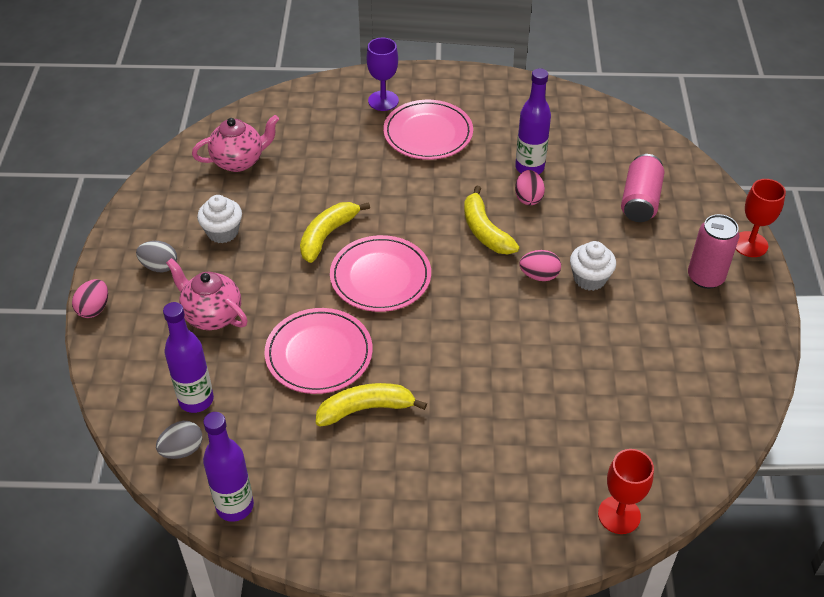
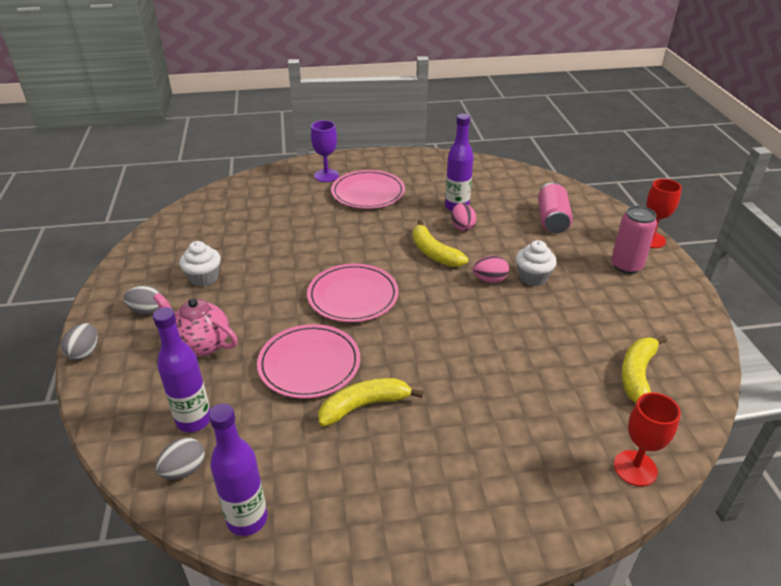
camera: 10 degrees left, 10 degrees down
pink egg [72,279,108,318] -> grey egg [61,323,98,361]
pink teapot [192,115,279,172] -> none
yellow banana [300,202,370,263] -> yellow banana moved to [621,336,667,403]

